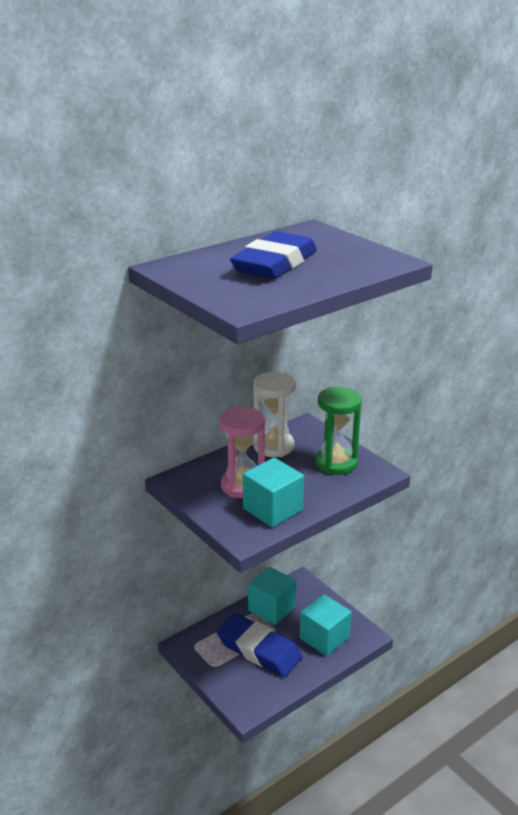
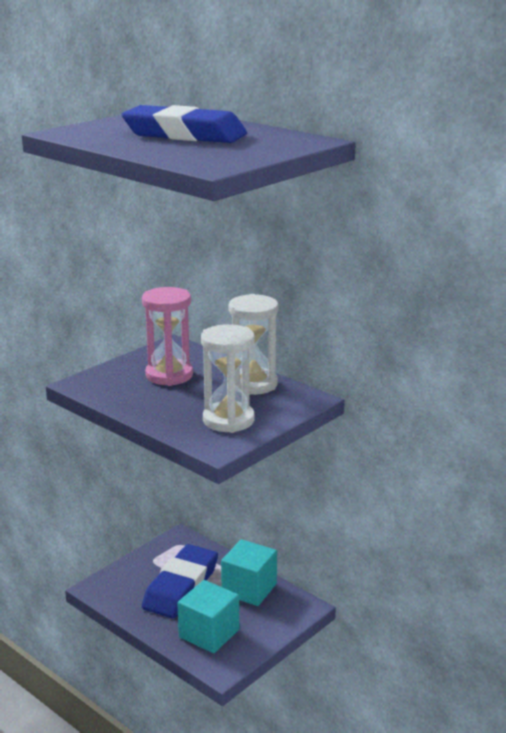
camera: 80 degrees right, 5 degrees down
turquoise cube [243,458,304,527] -> none
green hourglass [315,387,362,475] -> white hourglass [201,324,255,433]

